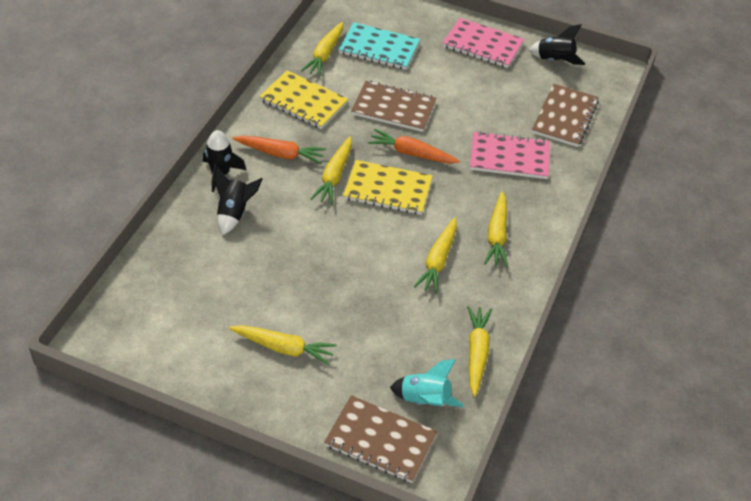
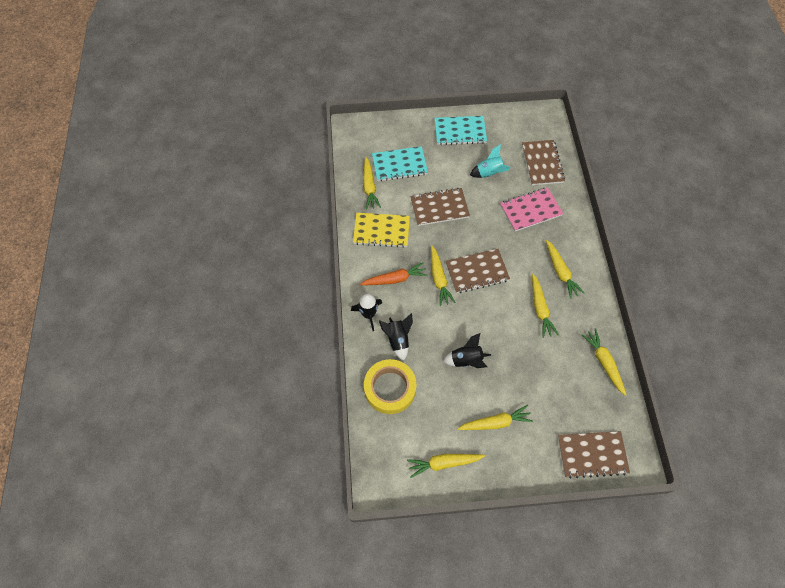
camera: 25 degrees left, 15 degrees up
yellow notebook [343,160,433,215] -> brown notebook [446,249,510,293]
orange carrot [368,129,460,163] -> none
turquoise rocket [390,359,464,407] -> turquoise rocket moved to [470,144,510,178]
pink notebook [443,18,524,68] -> turquoise notebook [434,116,487,145]
black rocket [529,24,585,65] -> black rocket moved to [443,333,491,368]
none -> yellow tape [364,359,416,414]
none -> yellow carrot [407,454,485,478]

